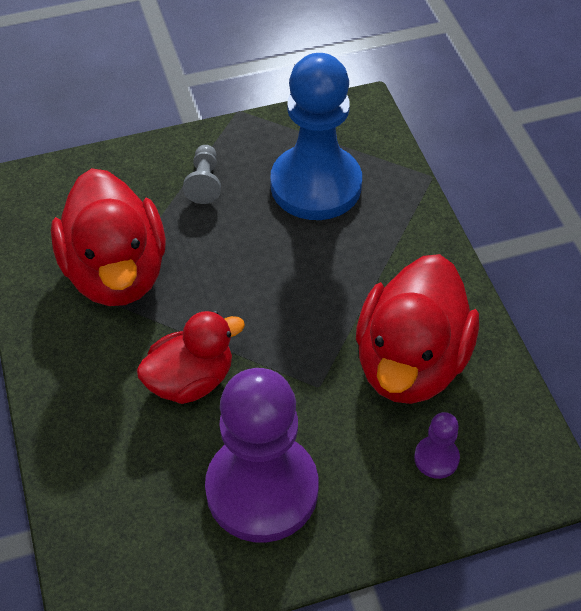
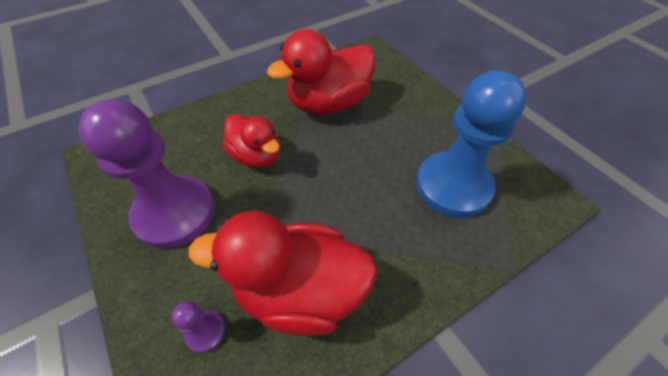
camera: 75 degrees right, 0 degrees up
grey pawn [183,145,221,204] -> none

